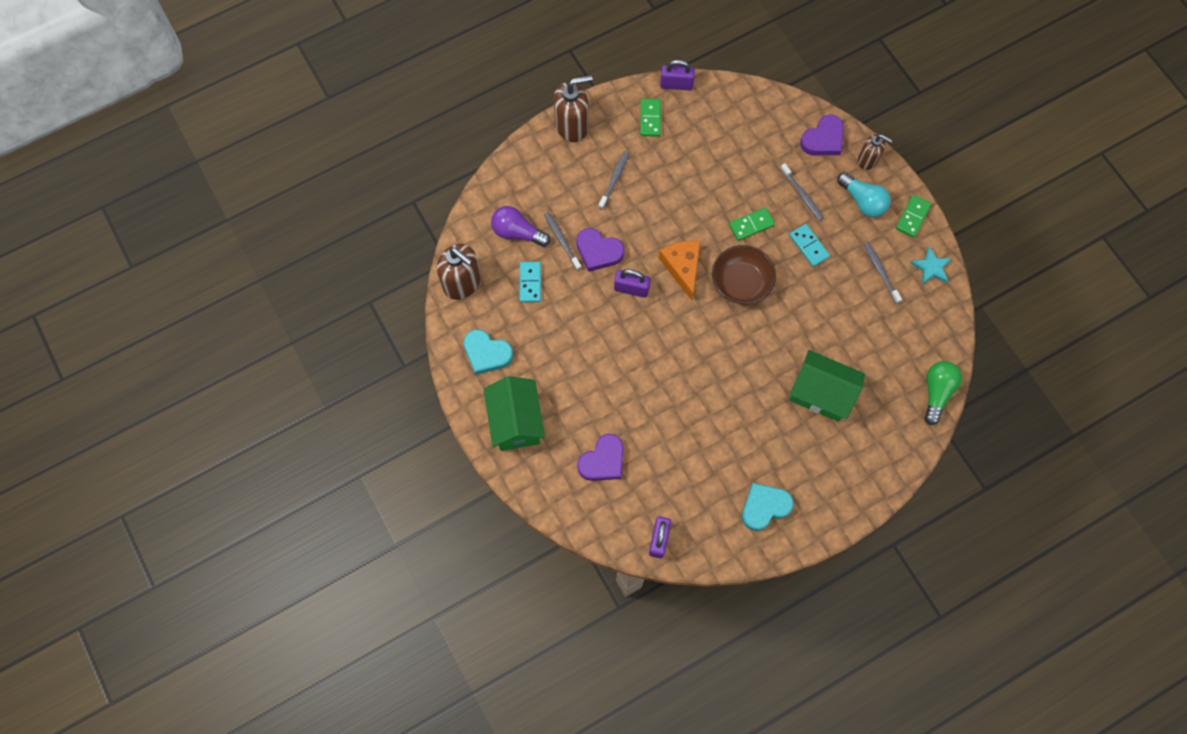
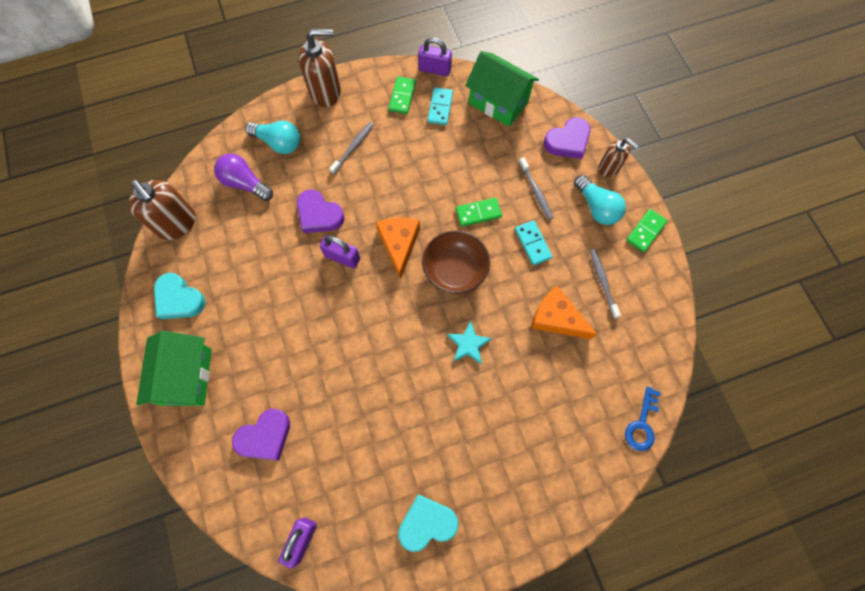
camera: 10 degrees right, 0 degrees up
turquoise domino [519,262,541,302] -> turquoise domino moved to [428,87,453,125]
grey toothbrush [544,212,581,271] -> none
green house [789,350,865,422] -> green house moved to [465,51,539,127]
turquoise star [910,246,952,284] -> turquoise star moved to [447,321,492,364]
green light bulb [924,361,962,425] -> blue key [625,386,661,451]
none -> turquoise light bulb [245,121,300,154]
none -> orange cheese [531,286,597,339]

